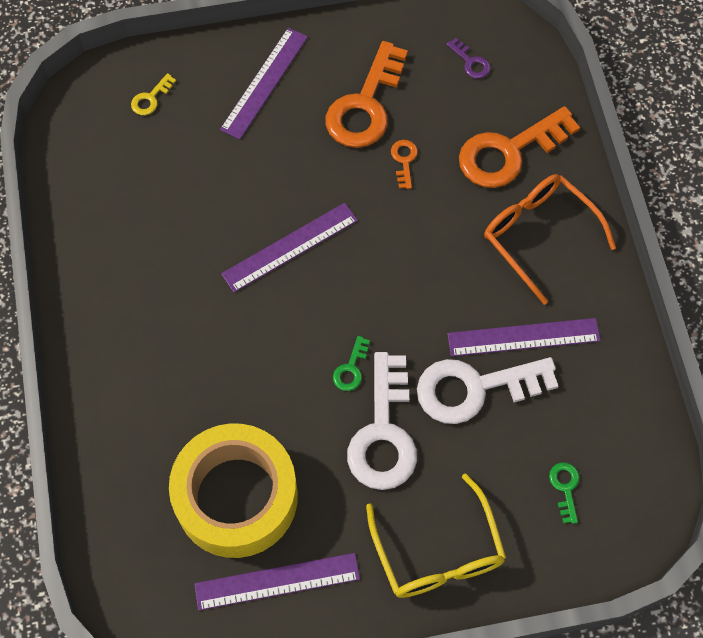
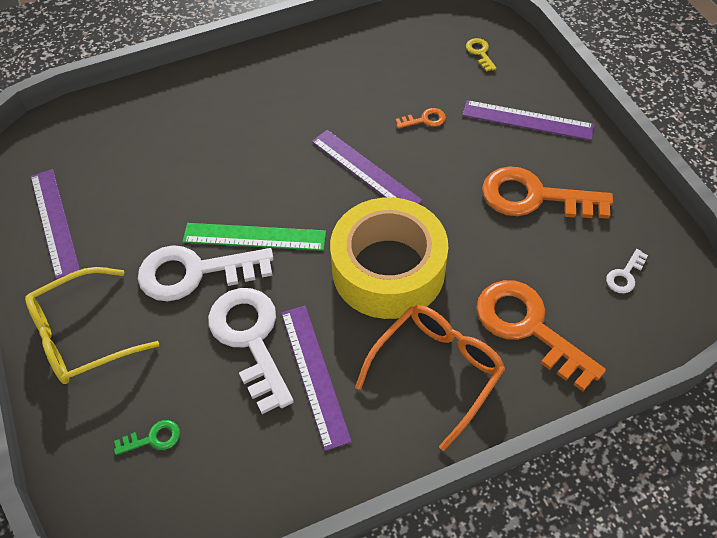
camera: 80 degrees right, 10 degrees down
yellow key [131,73,176,115] -> yellow key turned 45 degrees clockwise [466,38,496,72]
yellow tape [169,424,298,558] -> yellow tape moved to [330,197,448,319]
green key [333,336,370,391] -> green ruler [183,223,326,251]
orange key [391,140,418,189] -> orange key moved to [396,108,446,128]
purple key [446,38,491,79] -> white key [606,249,648,293]

